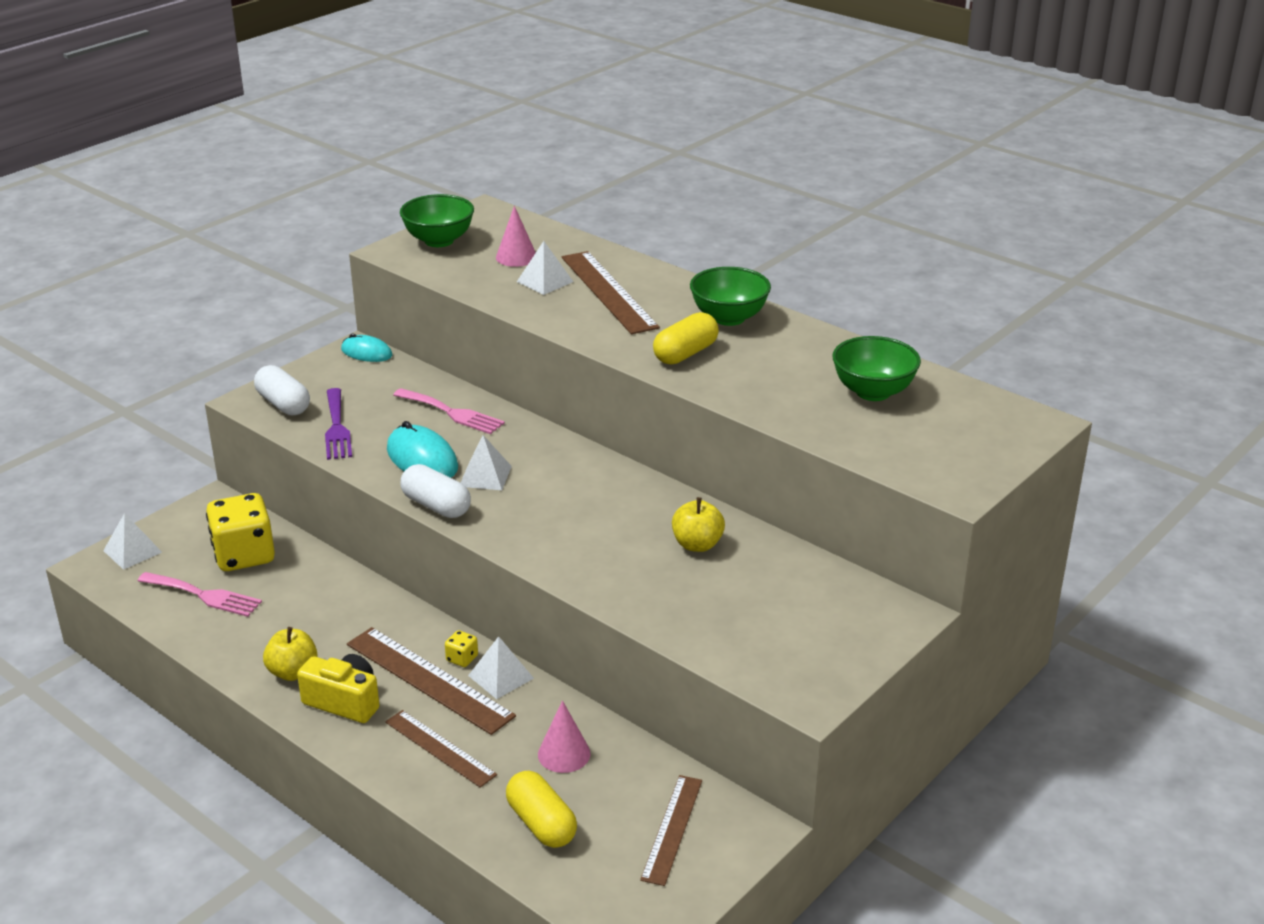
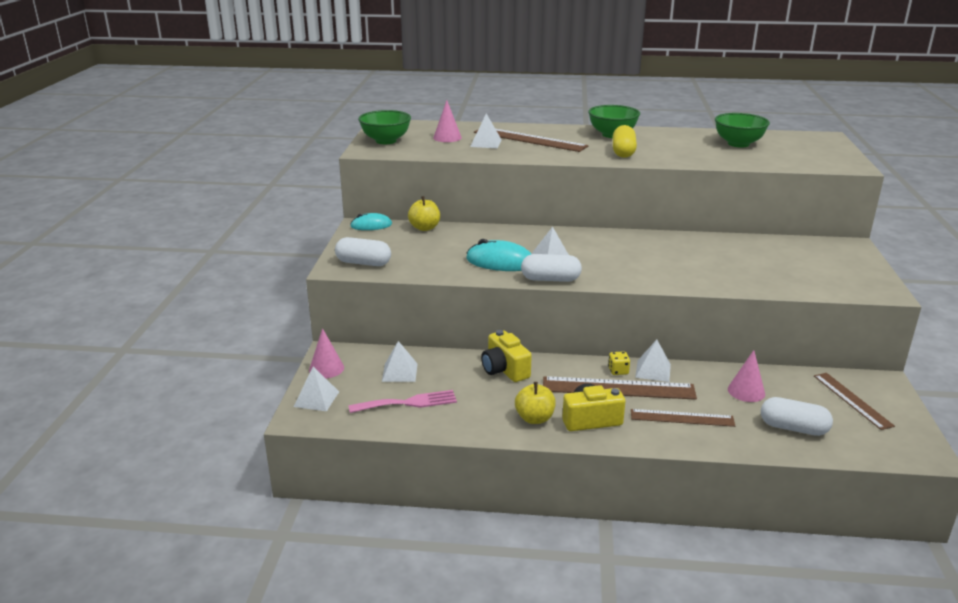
camera: 35 degrees left, 5 degrees down
yellow dice [206,493,275,571] -> white pyramid [382,341,418,382]
purple fork [325,388,352,460] -> none
pink fork [393,388,505,434] -> none
yellow capsule [506,771,577,848] -> white capsule [761,397,833,436]
yellow apple [672,497,725,552] -> yellow apple moved to [408,196,440,231]
none -> pink cone [309,328,344,378]
none -> yellow camera [481,330,532,382]

